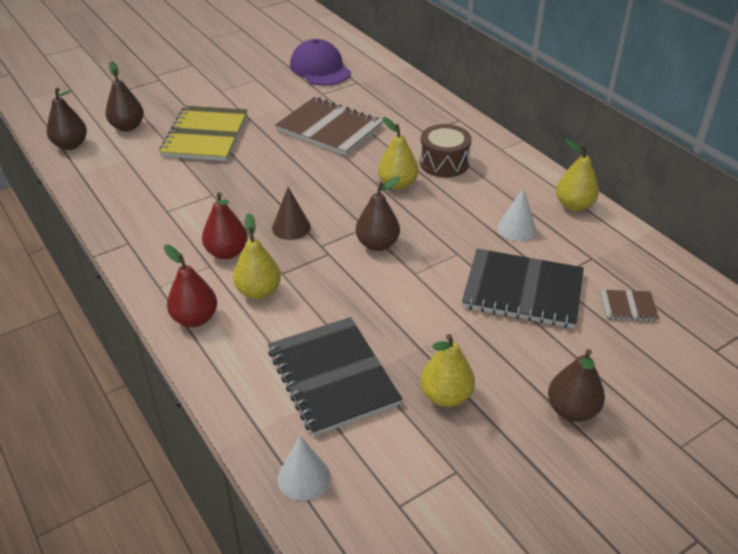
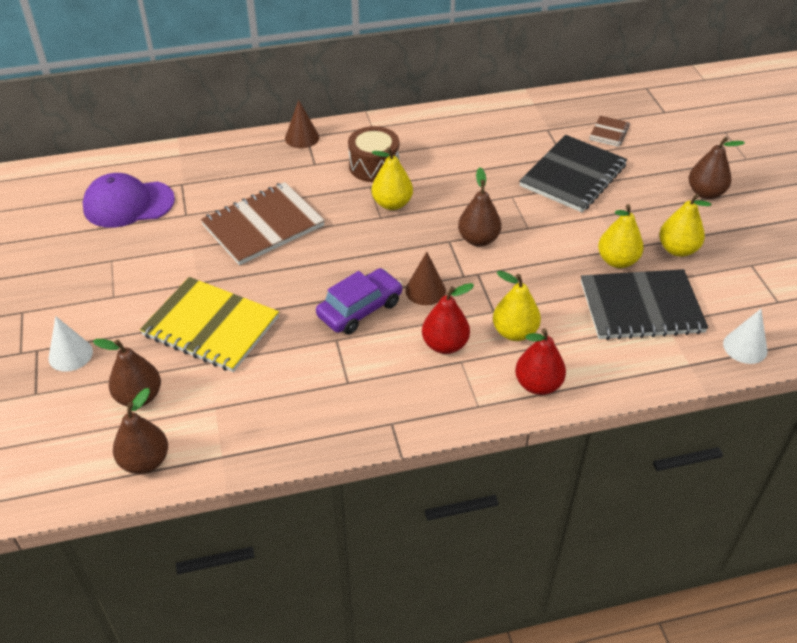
camera: 70 degrees left, 5 degrees up
white cone [497,188,536,241] -> white cone moved to [48,316,93,372]
yellow pear [556,139,599,211] -> yellow pear moved to [598,204,644,268]
none -> brown cone [285,100,319,148]
none -> purple car [316,268,403,334]

